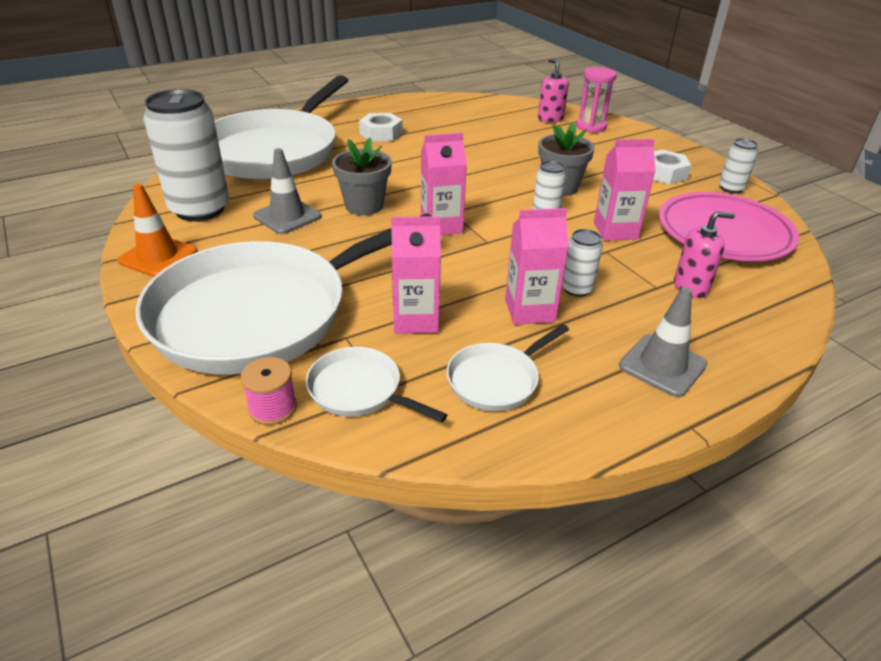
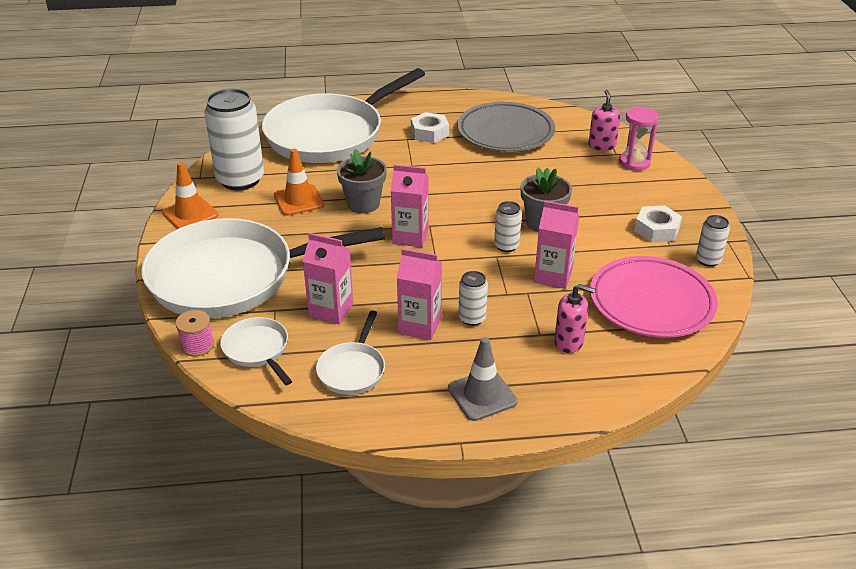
camera: 25 degrees right, 0 degrees up
grey traffic cone [253,148,321,234] -> orange traffic cone [274,149,324,216]
white pan [447,324,569,411] -> white pan turned 60 degrees counterclockwise [316,310,385,395]
none -> grey plate [457,102,555,152]

